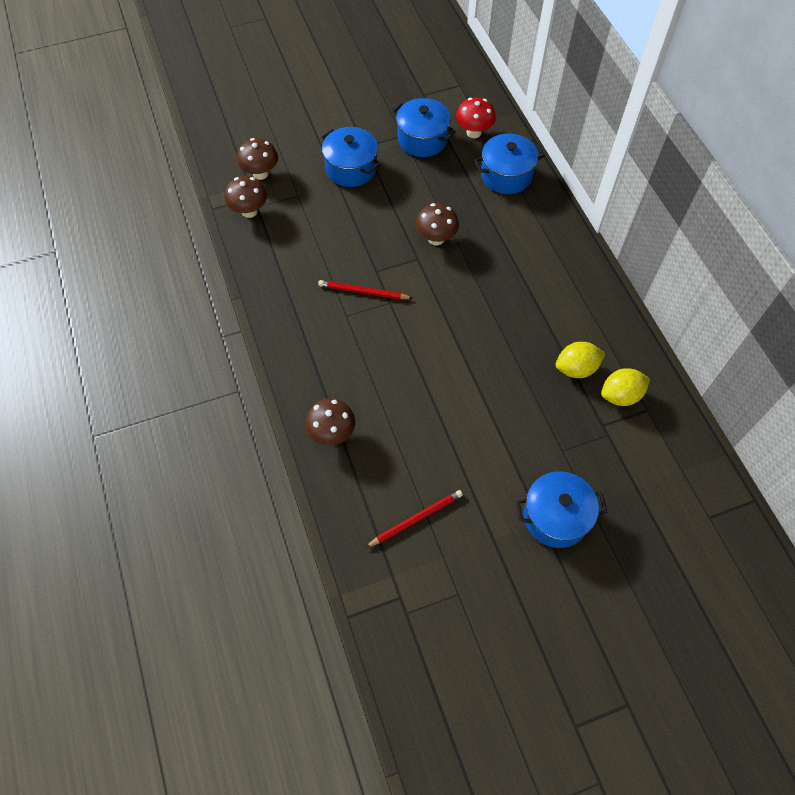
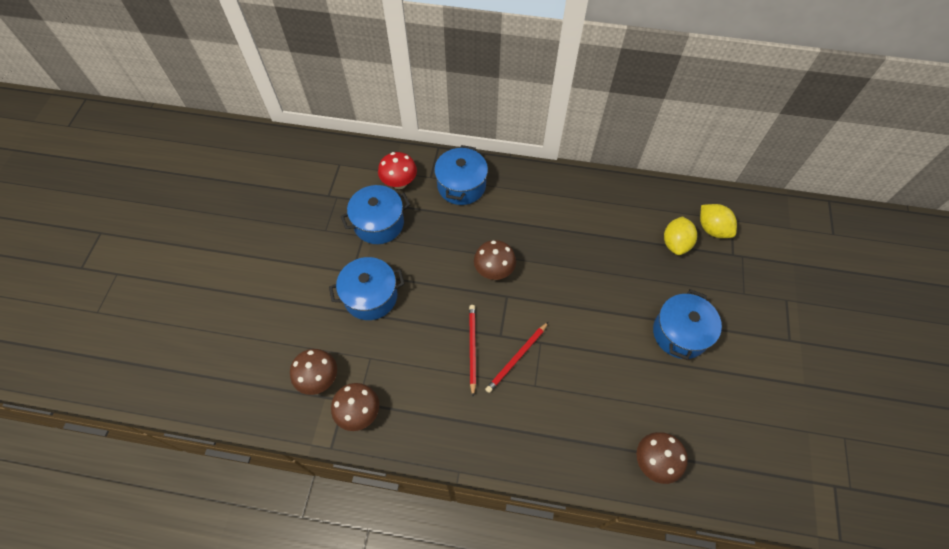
camera: 60 degrees left, 0 degrees up
red pencil [365,490,463,548] -> red pencil moved to [469,305,476,397]
blue pot [516,471,607,548] -> blue pot moved to [653,289,722,360]
yellow lemon [601,368,650,406] -> yellow lemon turned 45 degrees counterclockwise [700,204,737,238]

